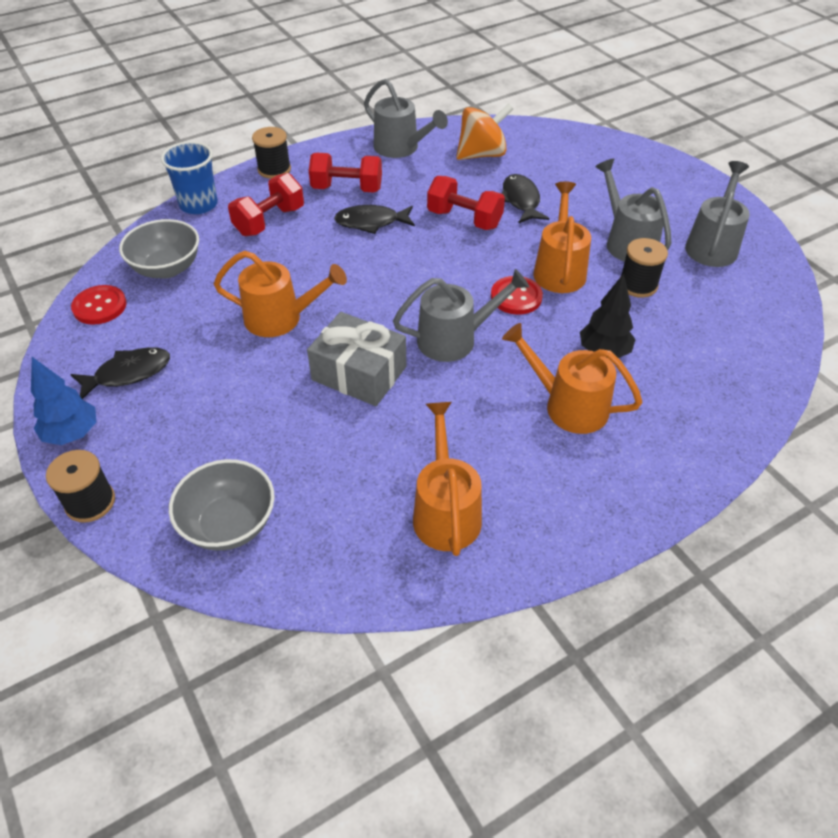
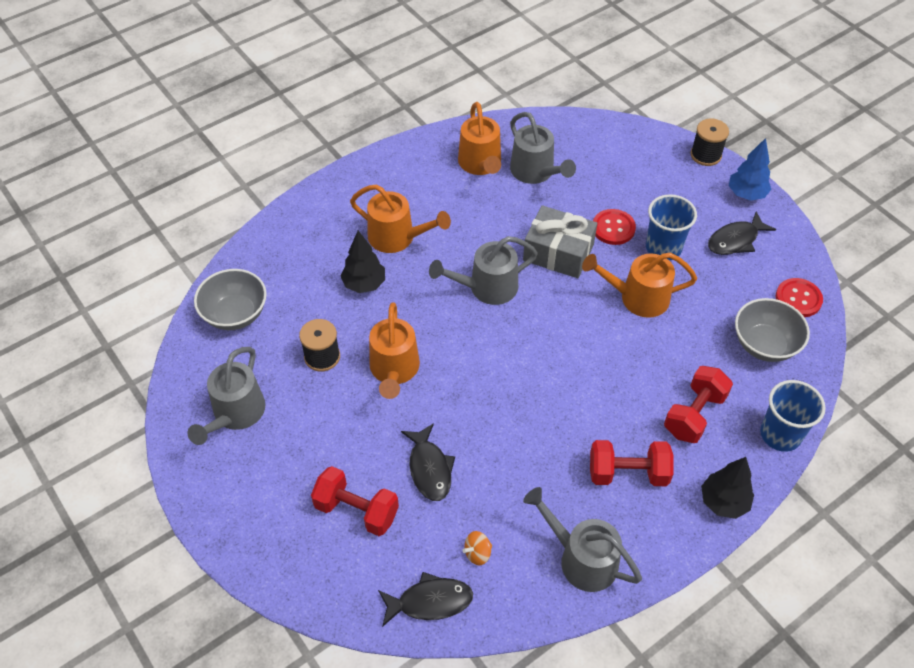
camera: 175 degrees right, 5 degrees up
grey bowl [169,459,275,551] -> grey bowl moved to [194,269,267,330]
black spool [252,127,291,179] -> black tree [701,457,754,519]
black fish [334,205,415,234] -> black fish moved to [378,572,473,627]
red dumbbell [427,176,505,230] -> red dumbbell moved to [311,466,399,536]
orange spinning top [456,103,513,160] -> orange spinning top [462,531,492,565], size x0.46
red button [491,276,543,315] -> red button moved to [593,209,636,245]
grey watering can [595,159,672,262] -> grey watering can moved to [510,112,576,184]
none -> blue cup [646,194,697,260]

